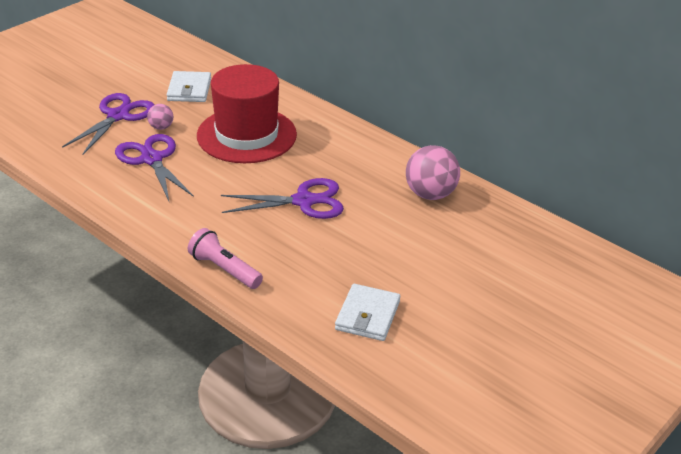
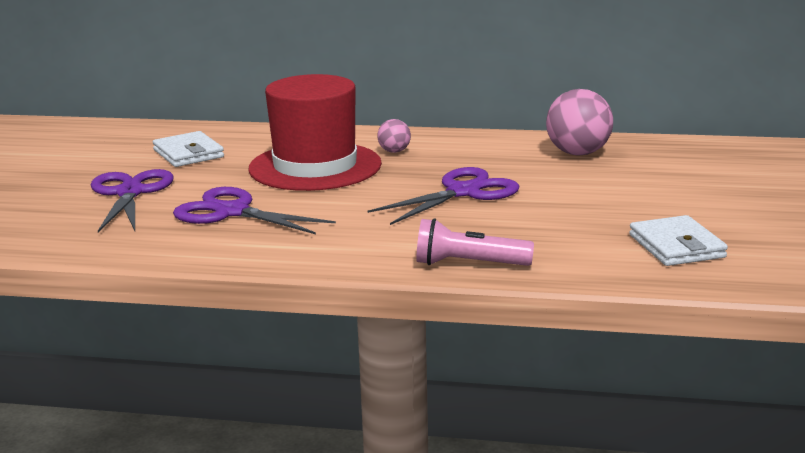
camera: 30 degrees left, 15 degrees down
pink ball [147,104,173,130] -> pink ball moved to [377,119,411,153]

